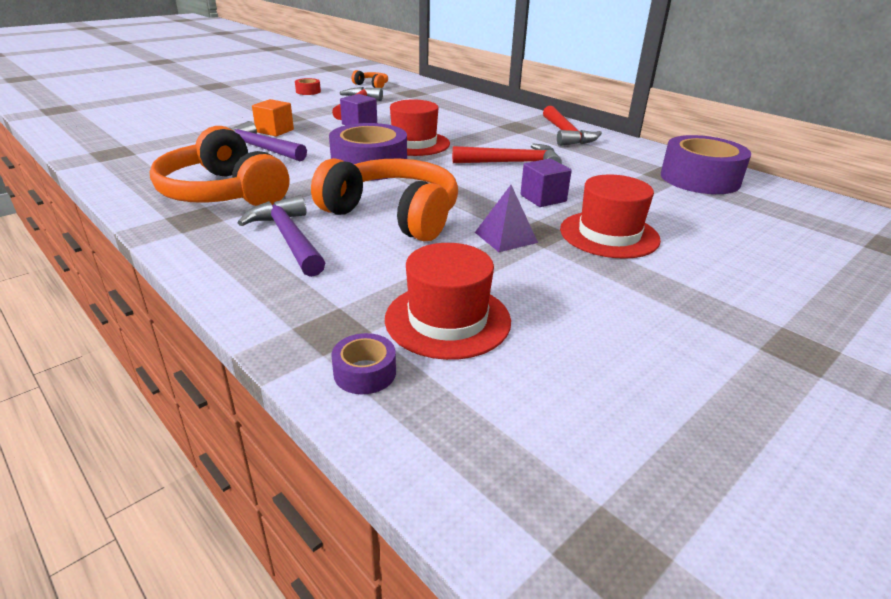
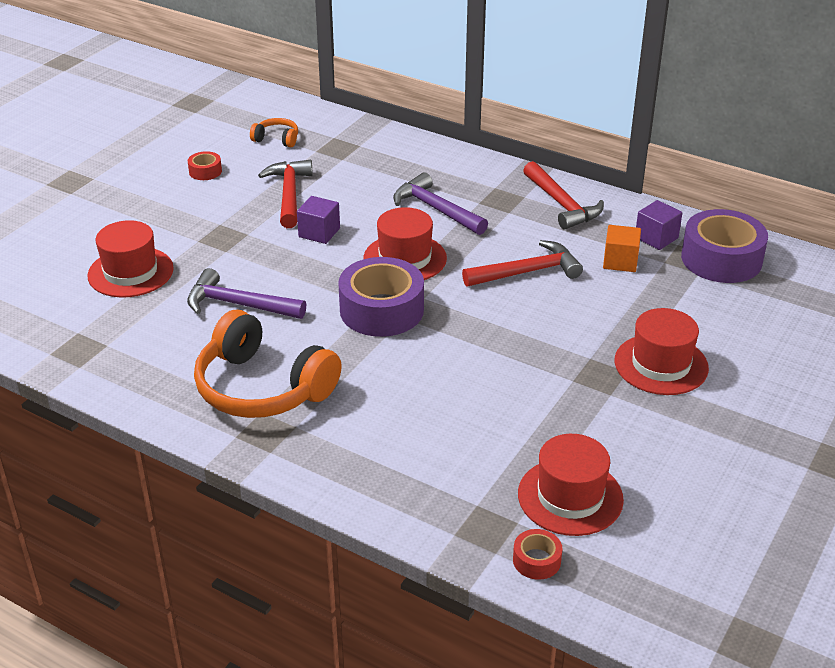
camera: 15 degrees left, 5 degrees up
purple hammer [238,195,325,277] -> purple hammer moved to [393,172,488,235]
orange cube [252,99,294,137] -> orange cube moved to [603,225,641,272]
orange headphones [311,158,458,241] -> none
purple tape [331,333,396,394] -> red tape [513,529,563,580]
purple pyramid [475,185,538,252] -> none
purple cube [520,159,572,207] -> purple cube moved to [636,200,682,250]
none -> red hat [87,220,174,298]

